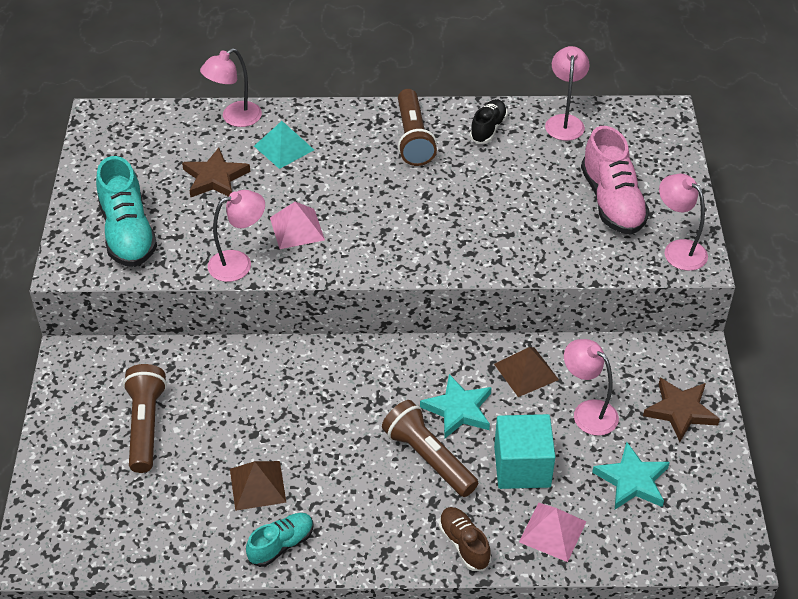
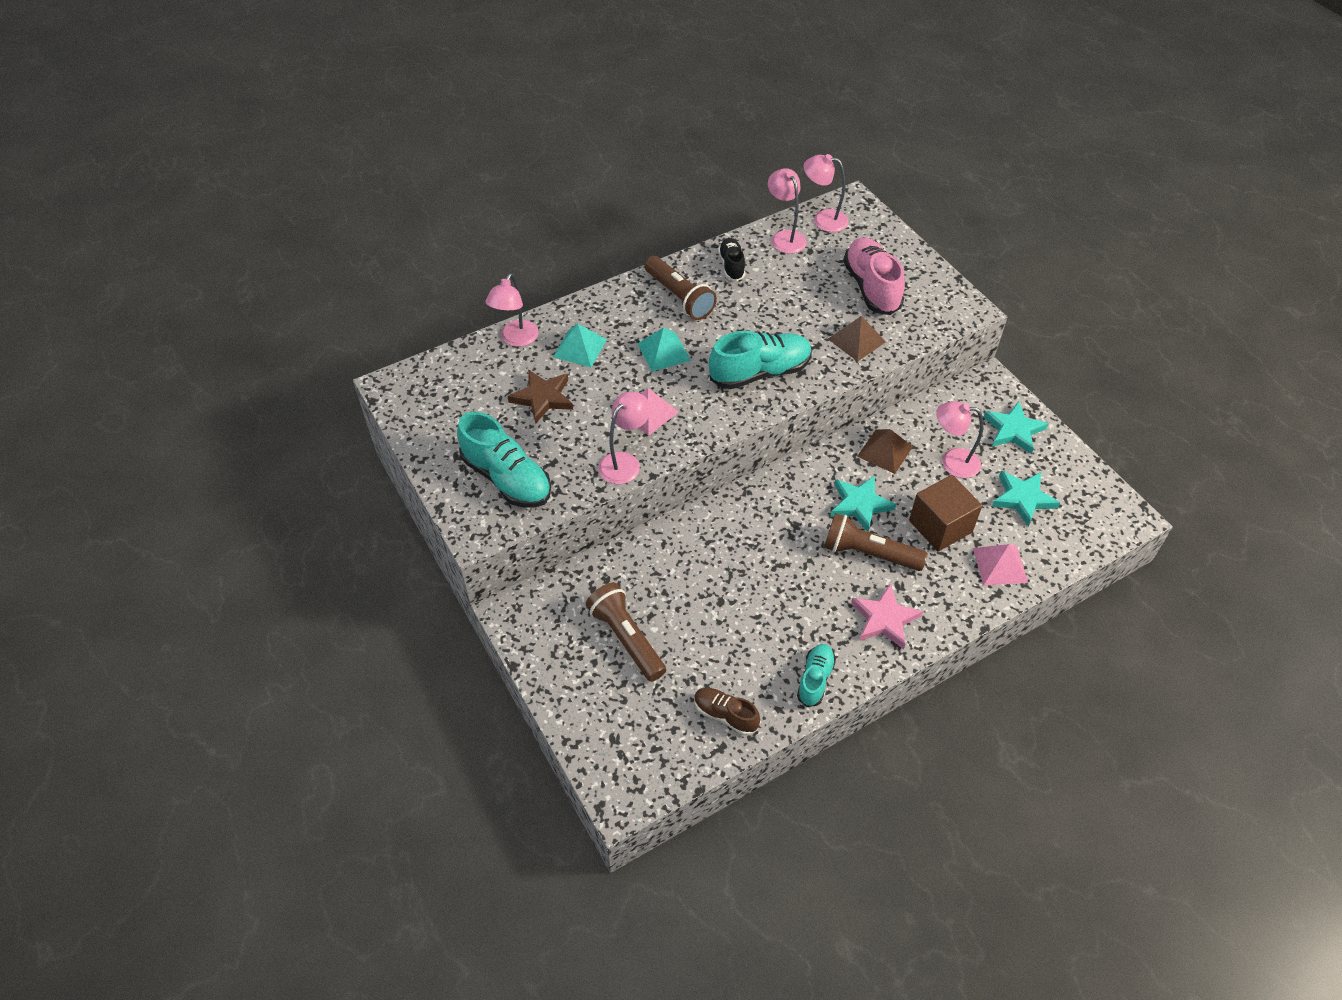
camera: 30 degrees left, 5 degrees up
brown pyramid [230,461,287,511] -> brown pyramid moved to [828,316,886,362]
brown shoe [439,507,491,571] -> brown shoe moved to [694,688,760,736]
turquoise cube [494,414,555,489] -> brown cube [909,475,982,552]
pink shoe [581,126,650,234] -> pink shoe turned 150 degrees counterclockwise [843,237,905,315]
brown star [643,378,720,442] -> turquoise star [983,401,1049,454]
pink lamp [659,174,708,271] -> pink lamp moved to [804,154,849,232]
none -> turquoise pyramid [637,327,691,372]
none -> turquoise shoe [709,331,812,389]
none -> pink star [851,584,923,649]

